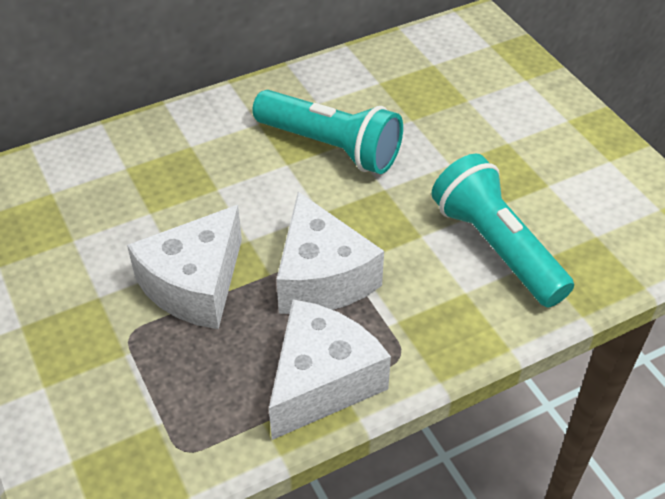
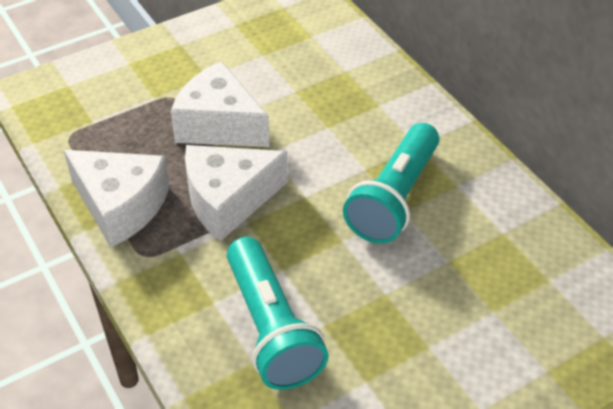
camera: 85 degrees right, 0 degrees up
turquoise flashlight [431,154,574,307] -> turquoise flashlight turned 105 degrees clockwise [227,237,329,390]

